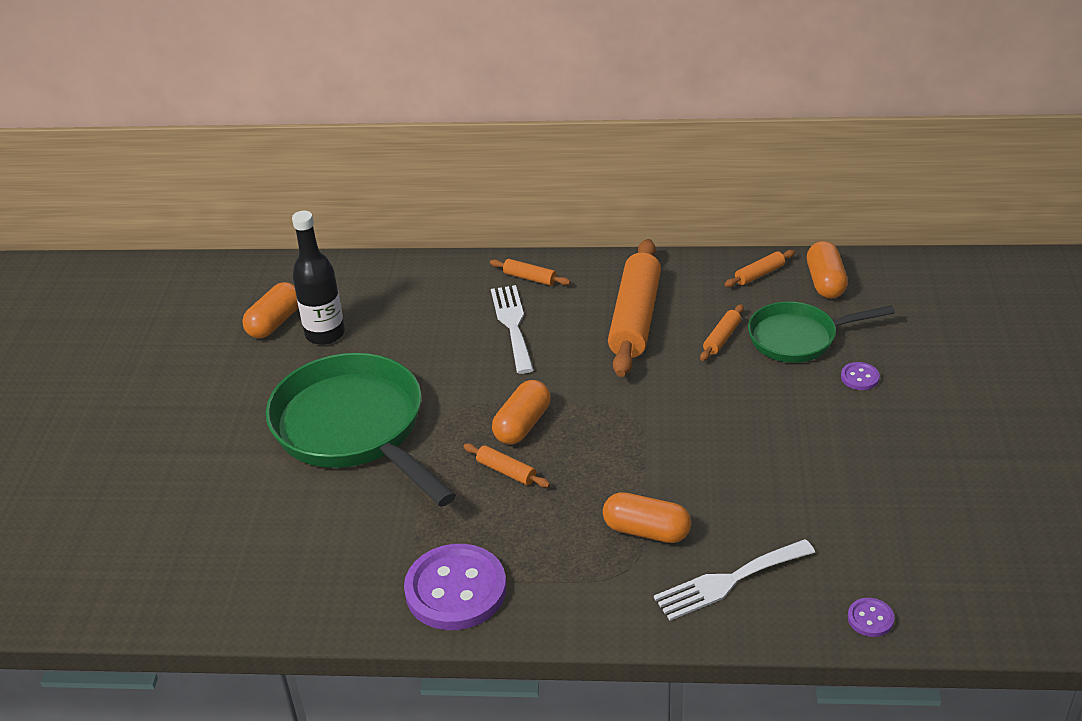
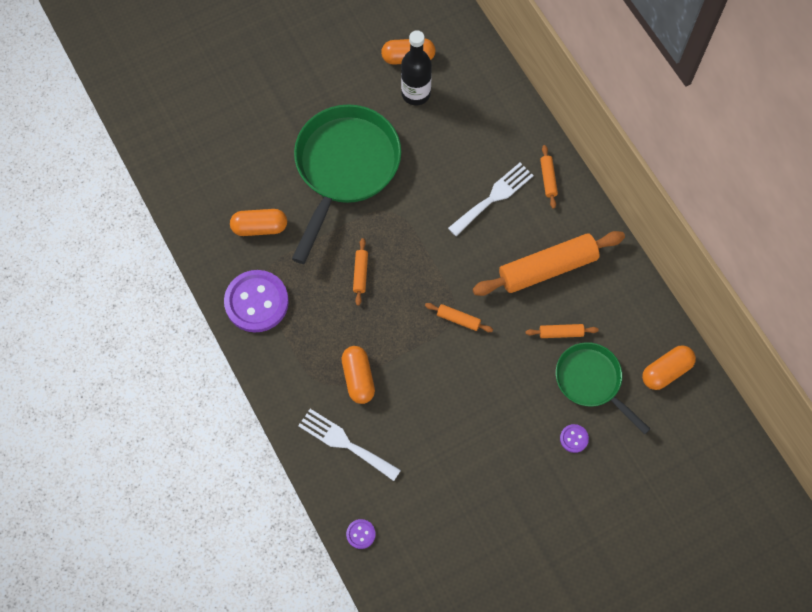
camera: 55 degrees right, 30 degrees up
orange capsule [492,380,551,444] -> orange capsule moved to [230,209,287,236]
orange rolling pin [724,250,795,287] -> orange rolling pin moved to [425,303,493,332]

